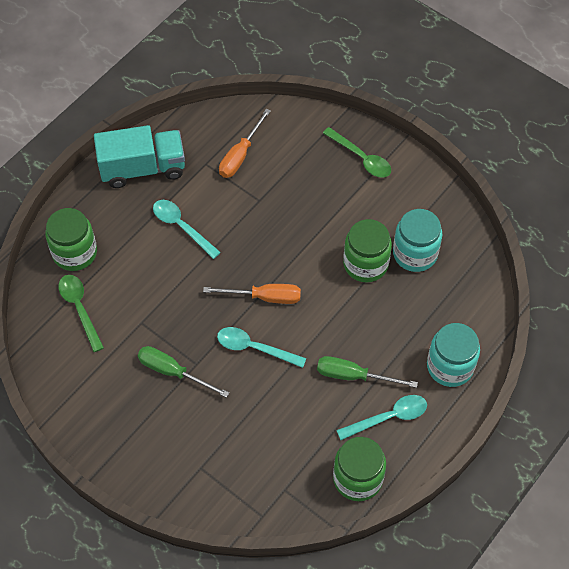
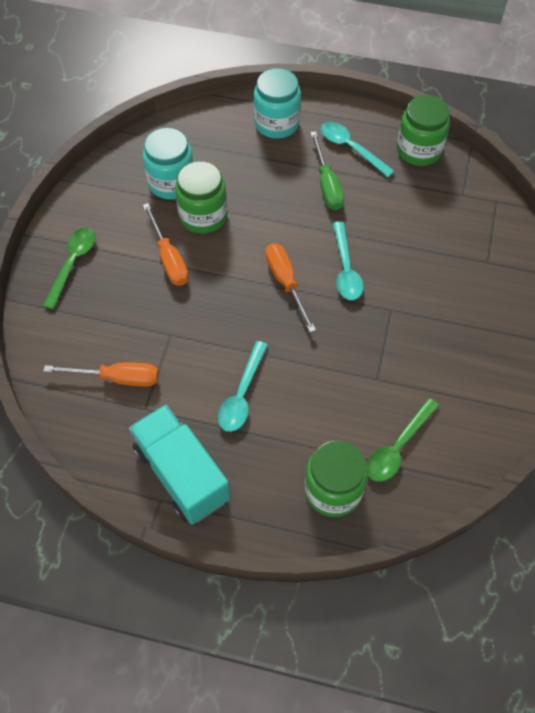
camera: 115 degrees left, 0 degrees up
green screwdriver [138,346,229,398] -> none
none -> orange screwdriver [143,203,189,286]

